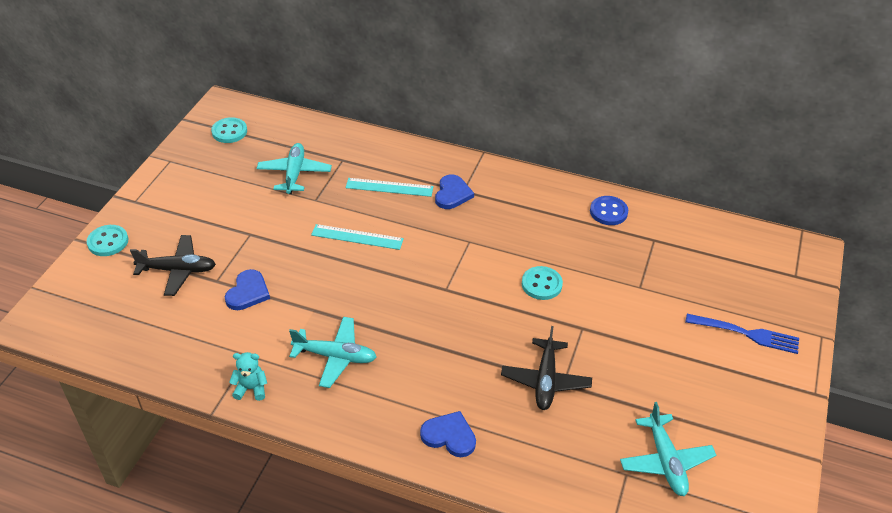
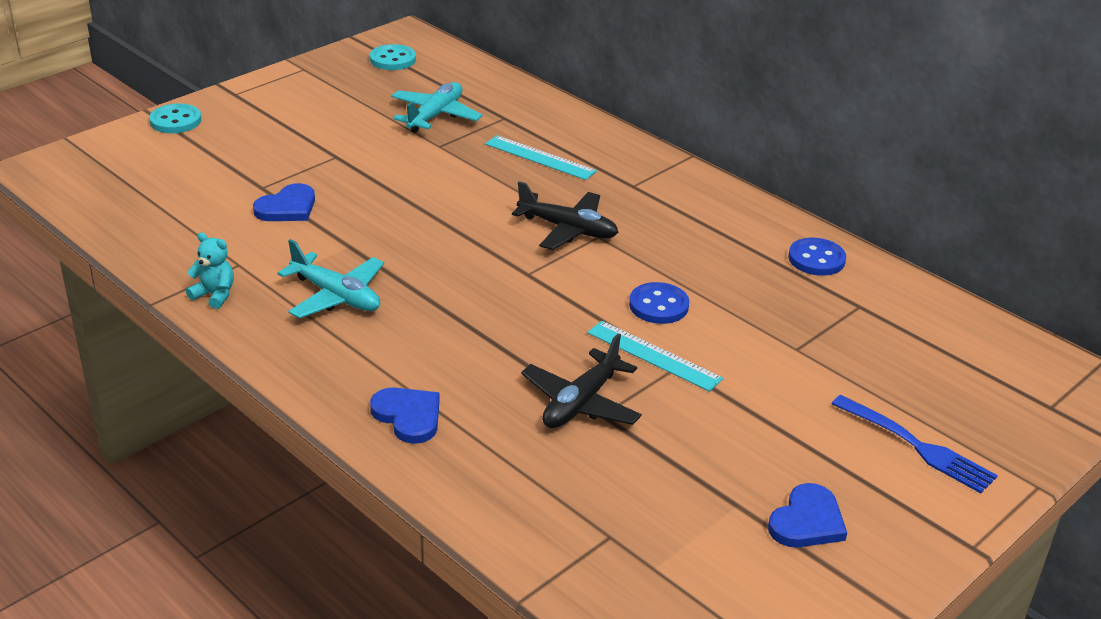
camera: 25 degrees right, 10 degrees down
black plane [130,235,216,296] -> black plane moved to [512,181,618,250]
turquoise ruler [311,224,404,250] -> turquoise ruler moved to [587,321,723,392]
blue heart [435,174,474,209] -> blue heart moved to [768,483,847,547]
turquoise button [522,266,563,300] -> blue button [629,282,689,324]
turquoise plane [620,402,716,496] -> none

